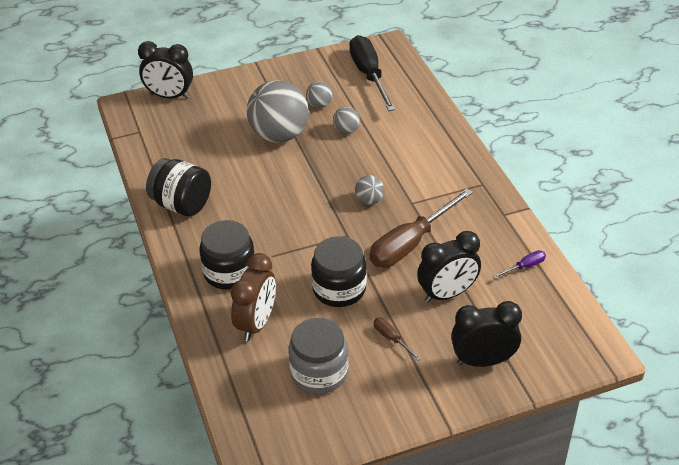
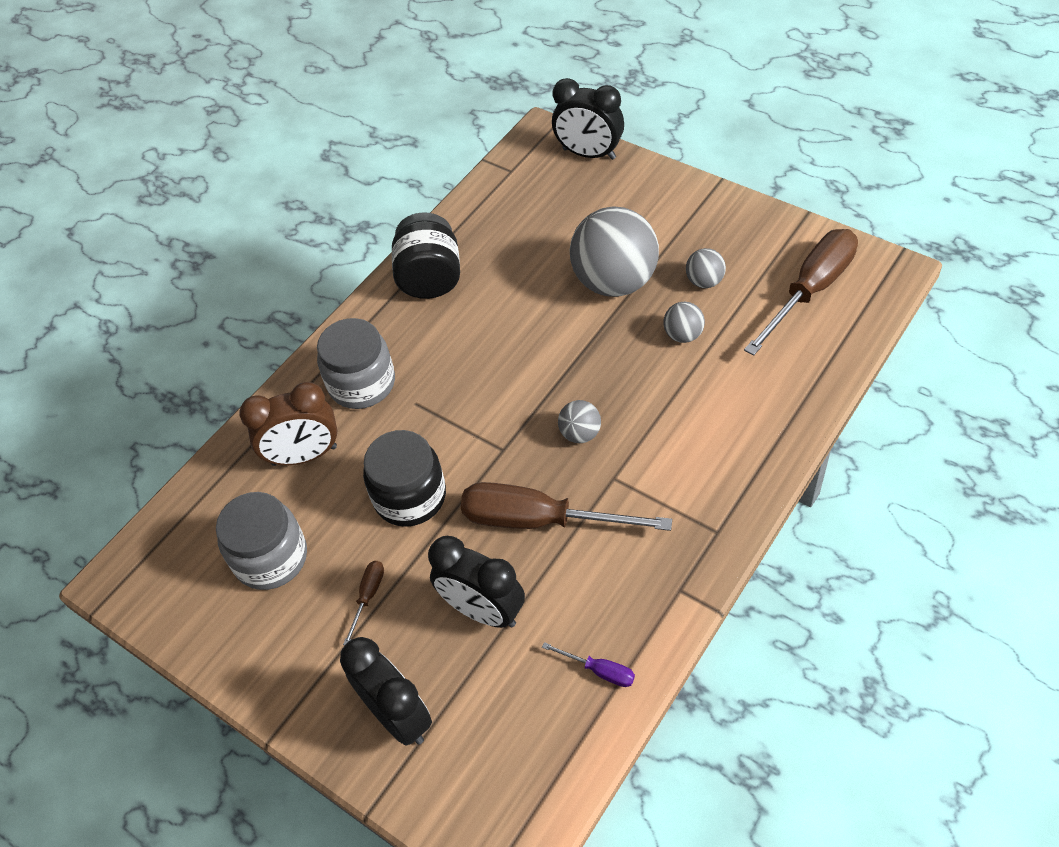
camera: 60 degrees right, 10 degrees up
black clock [138,41,193,99] -> black clock turned 45 degrees counterclockwise [552,78,624,160]
black jar [199,220,255,290] -> grey jar [317,318,395,409]
black screwdriver [349,35,396,111] -> brown screwdriver [744,229,858,356]

